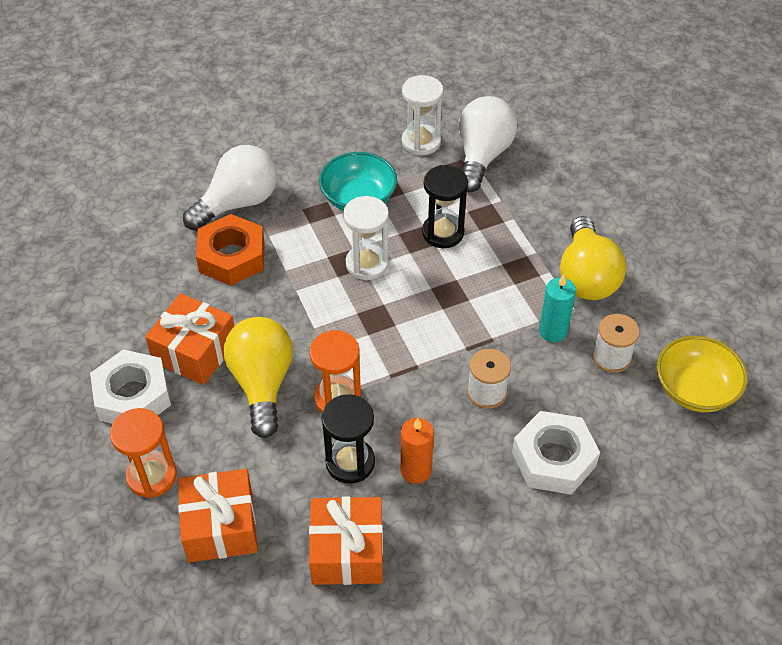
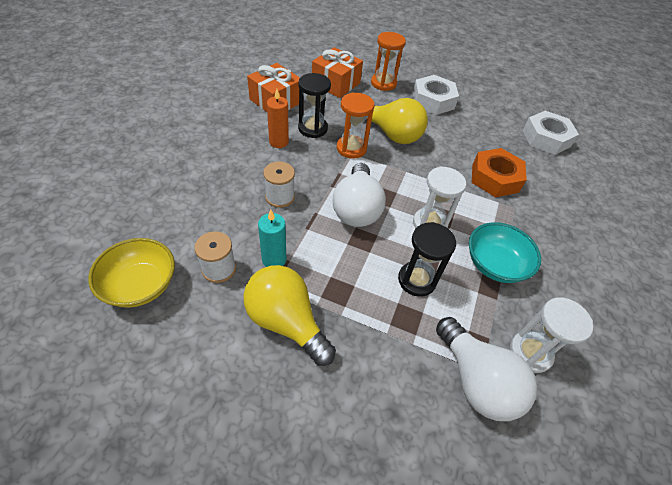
camera: 130 degrees right, 0 degrees up
orange gift [145,293,234,385] -> none
white light bulb [183,145,277,231] -> white light bulb moved to [333,163,386,227]
white nut [512,411,600,495] -> white nut moved to [523,111,579,155]

